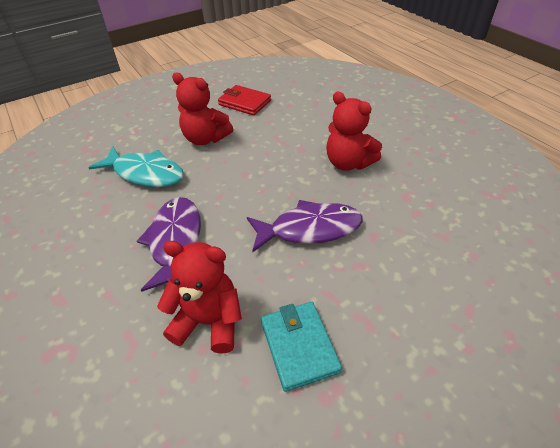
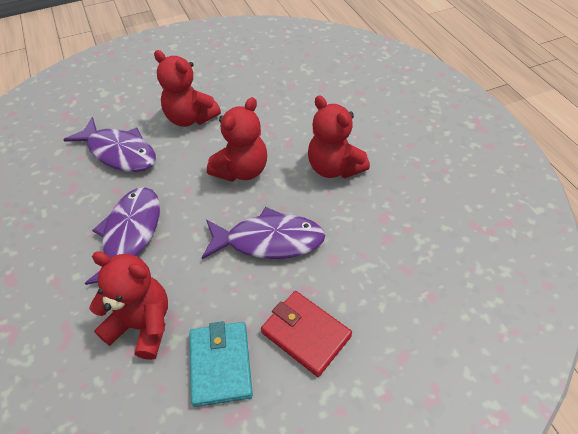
camera: 10 degrees right, 5 degrees up
turquoise fish [88,147,184,187] -> purple fish [63,117,156,172]
red wallet [218,85,271,116] -> red wallet moved to [261,291,352,377]
none -> red teddy bear [207,97,267,182]

